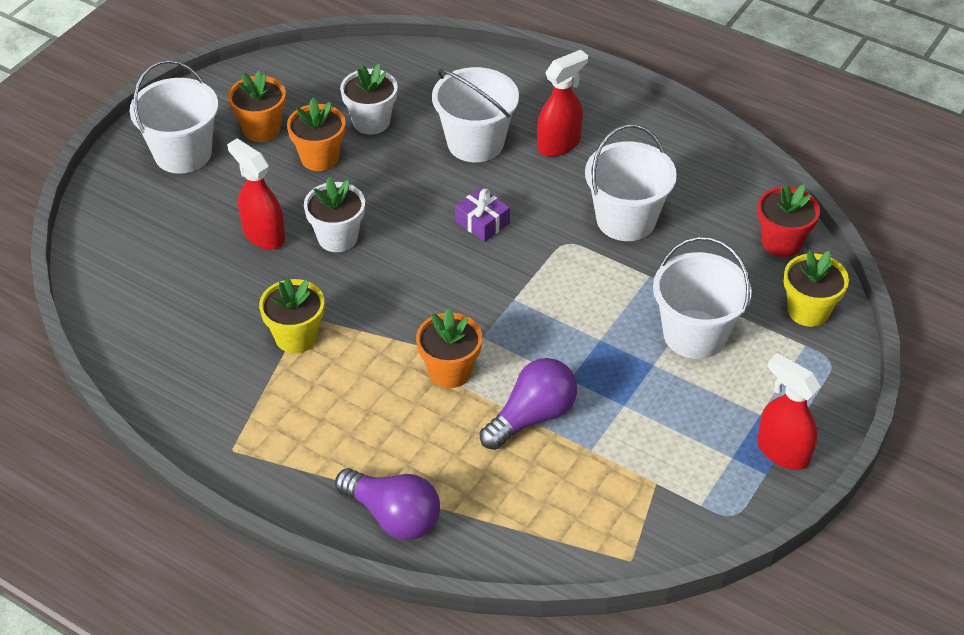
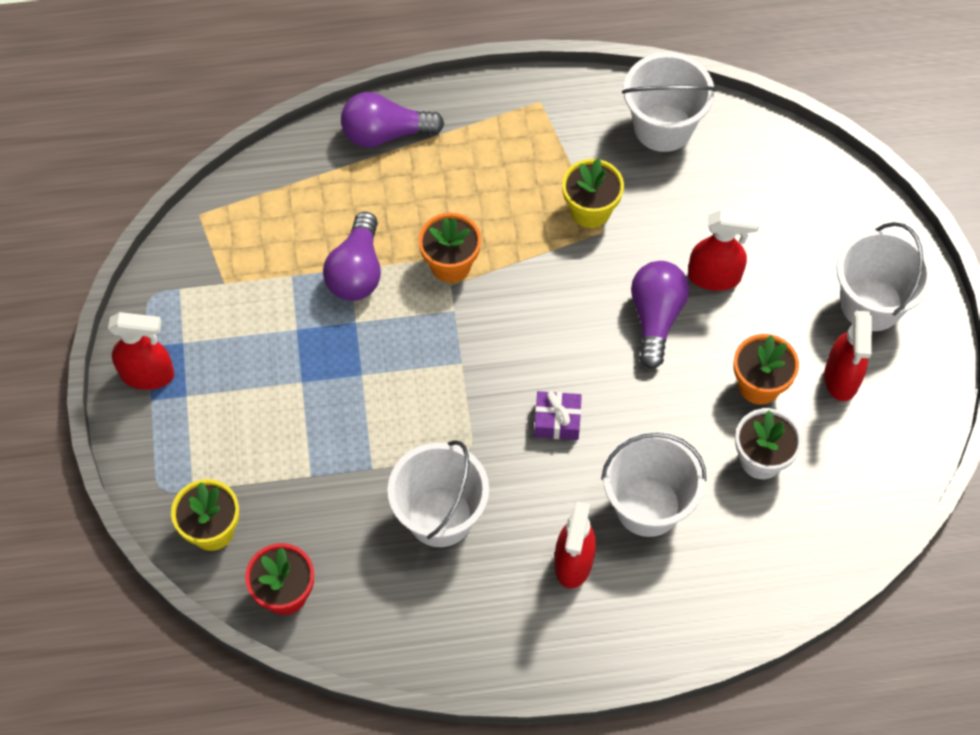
camera: 140 degrees right, 15 degrees up
orange flower pot [228,71,286,142] -> red spray bottle [824,311,872,401]
white flower pot [304,177,365,252] -> purple light bulb [631,261,689,369]
white bucket [653,236,752,359] -> white bucket moved to [622,52,716,152]

